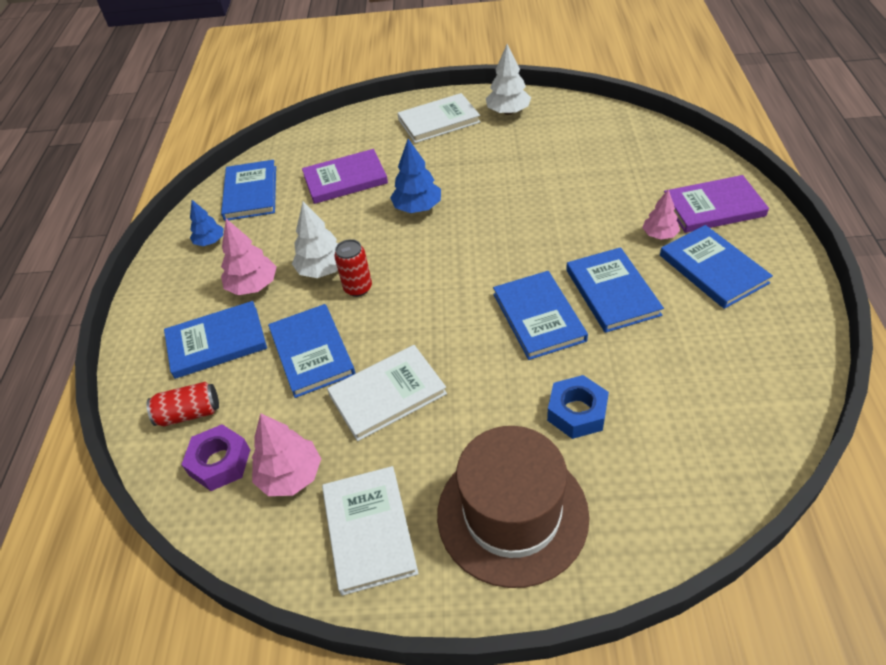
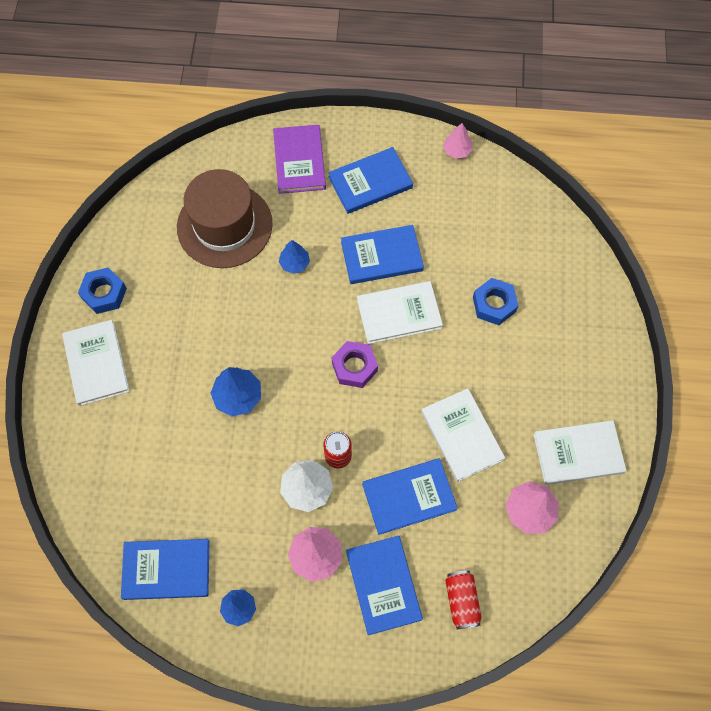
camera: 90 degrees left, 20 degrees up
purple nut [181,424,250,491] -> purple nut moved to [332,341,378,388]
purple book [302,149,388,204] -> none
brown hat [437,426,589,588] -> brown hat moved to [177,169,273,268]
white tree [486,44,531,115] -> blue nut [78,267,127,314]
blue book [493,271,588,360] -> white book [357,281,443,344]
pink tree [642,189,680,240] -> pink tree moved to [443,123,472,159]
none -> blue tree [279,240,310,274]

